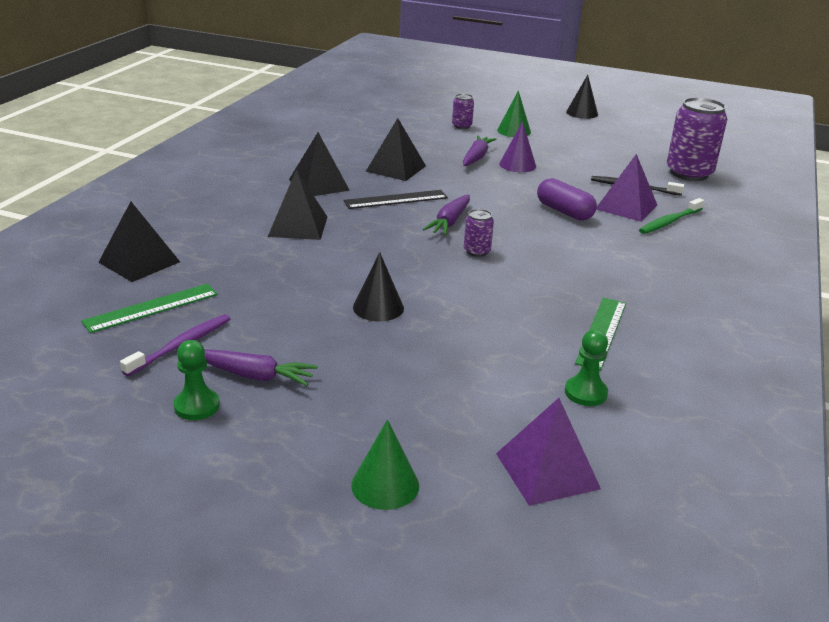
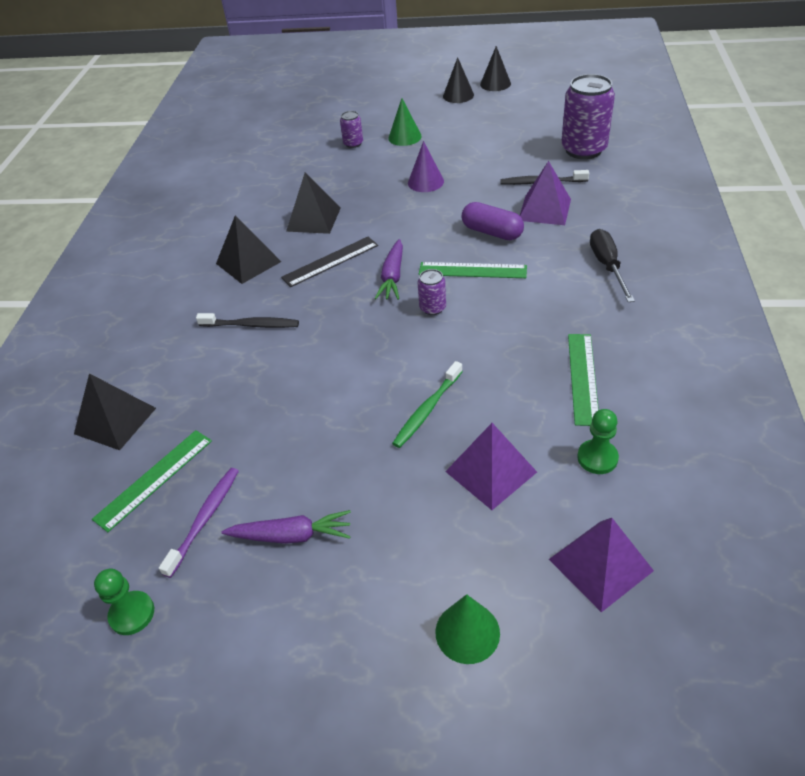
camera: 10 degrees left, 15 degrees up
green pawn [174,340,220,420] -> green pawn moved to [94,569,154,635]
black pyramid [268,169,327,240] -> black toothbrush [196,313,299,328]
black cone [353,252,404,321] -> black cone moved to [480,46,511,91]
purple carrot [463,135,496,166] -> none
green toothbrush [639,198,704,234] -> green toothbrush moved to [392,361,463,448]
none -> green ruler [419,262,527,278]
none -> purple pyramid [445,423,537,510]
none -> black screwdriver [590,229,635,302]

